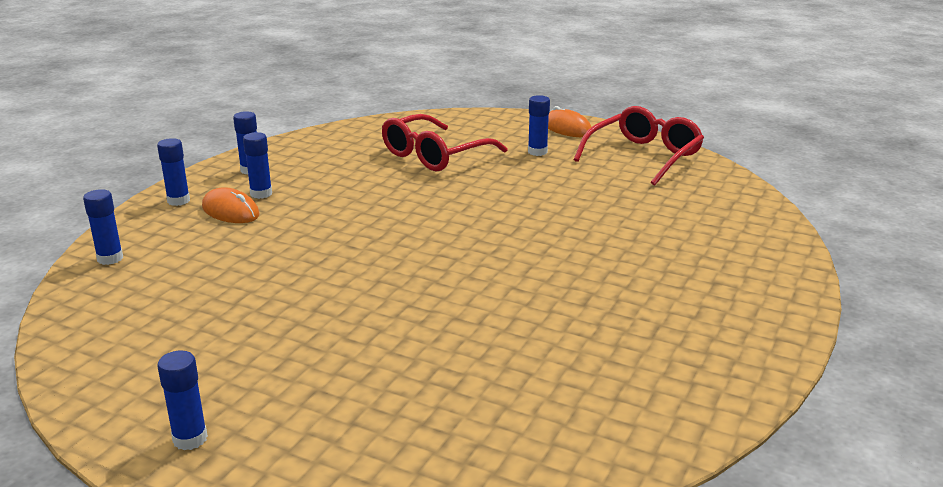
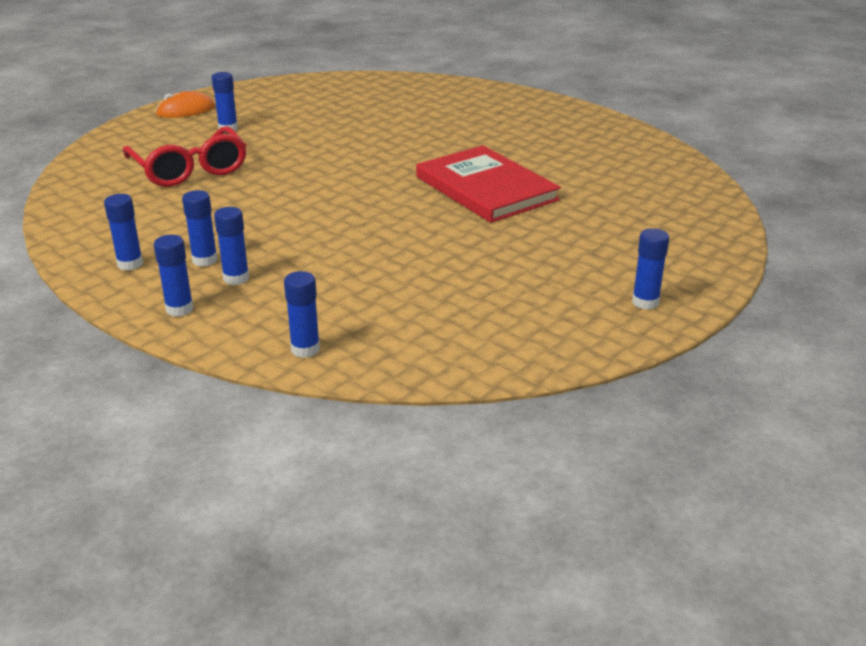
camera: 75 degrees left, 5 degrees up
orange mouse [202,187,260,223] -> blue glue stick [214,207,249,285]
red glasses [573,106,704,186] -> none
none -> red book [416,146,561,223]

